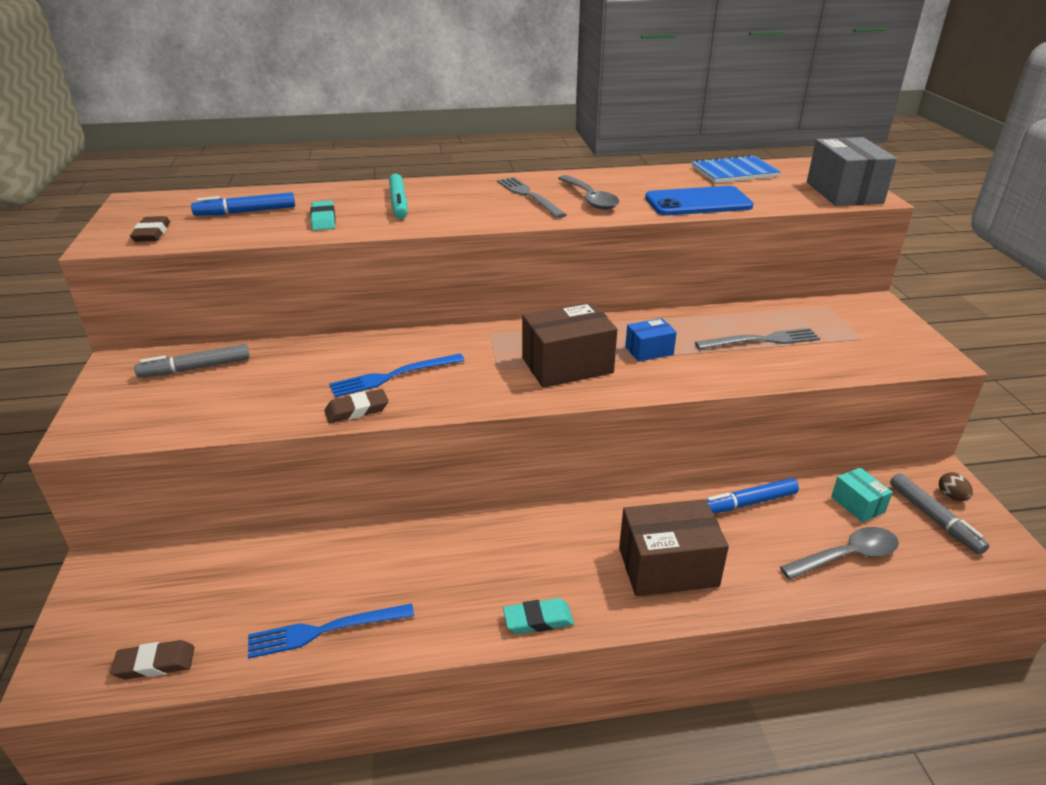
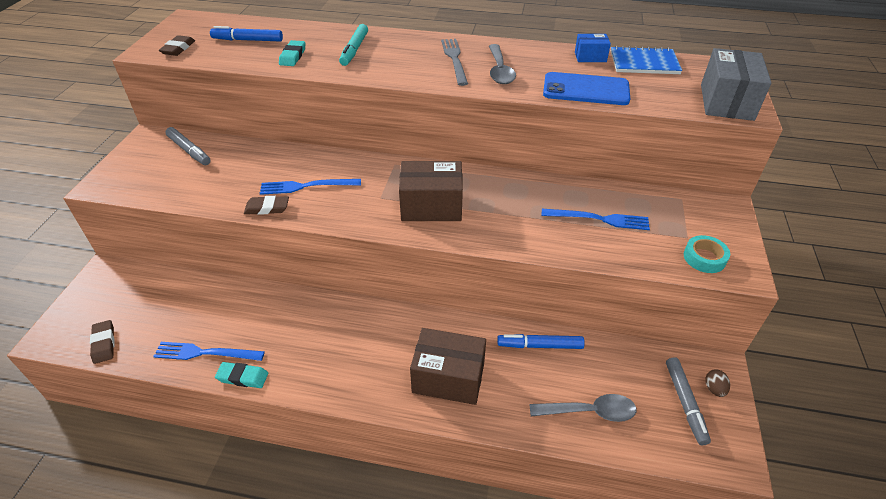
camera: 20 degrees right, 10 degrees up
brown eraser [111,640,195,679] -> brown eraser turned 60 degrees clockwise [90,320,115,364]
grey marker [134,344,250,378] -> grey marker turned 135 degrees counterclockwise [165,127,211,165]
turquoise eraser [503,598,574,634] -> turquoise eraser moved to [215,362,268,388]
blue box [625,318,677,362] -> blue box moved to [575,34,611,62]
grey fork [695,328,820,349] -> blue fork [541,209,650,230]
turquoise box [831,467,893,522] -> none
none -> turquoise tape [684,235,730,273]

